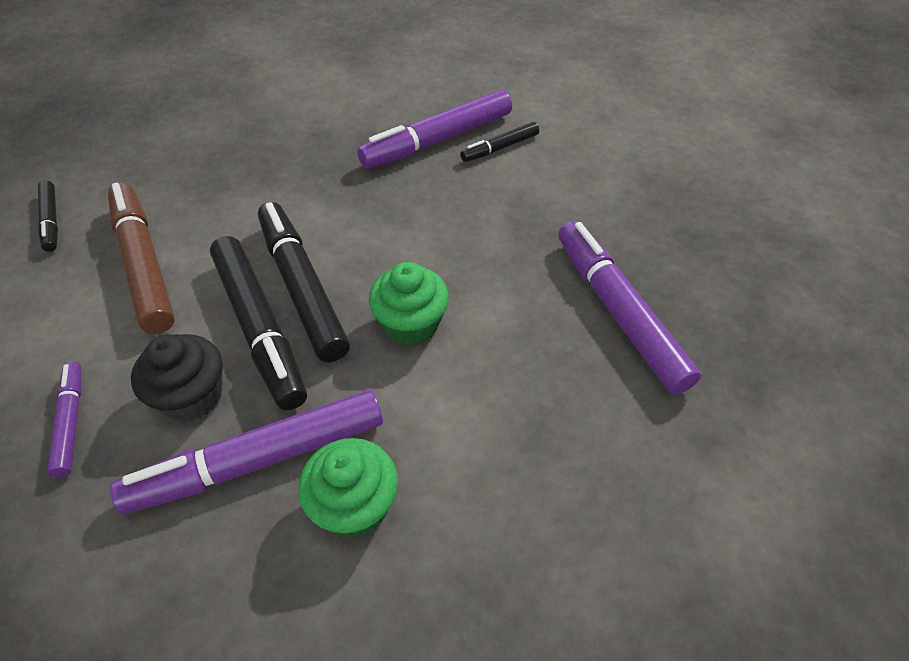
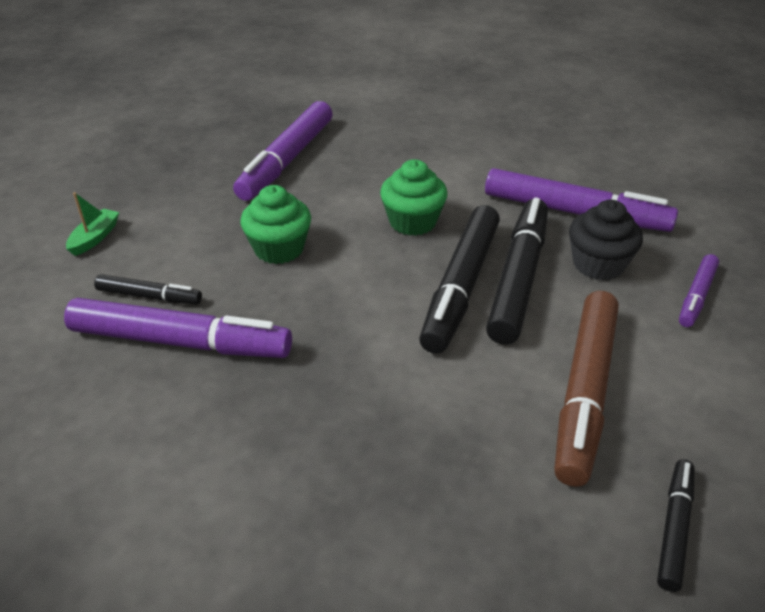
camera: 135 degrees left, 10 degrees down
green cupcake [298,438,398,538] -> green cupcake moved to [240,185,311,264]
none -> green boat [66,192,119,256]

